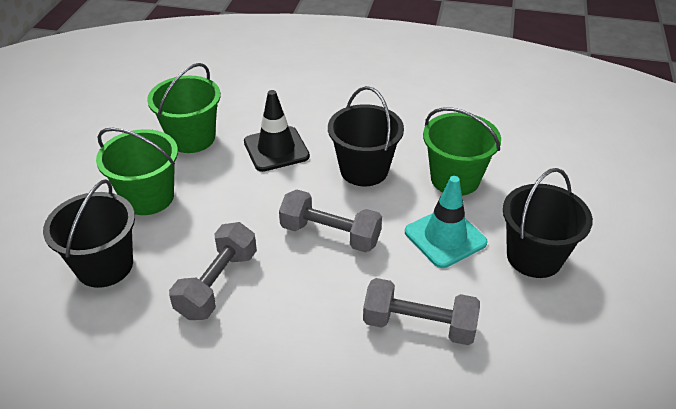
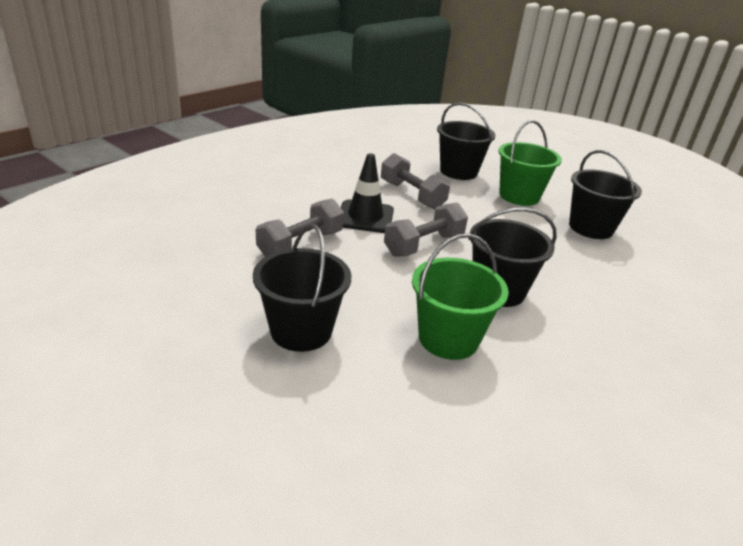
camera: 115 degrees right, 10 degrees down
green bucket [147,63,221,153] -> black bucket [569,150,642,239]
black traffic cone [244,90,310,172] -> black traffic cone moved to [341,154,394,233]
turquoise traffic cone [405,176,487,268] -> none

